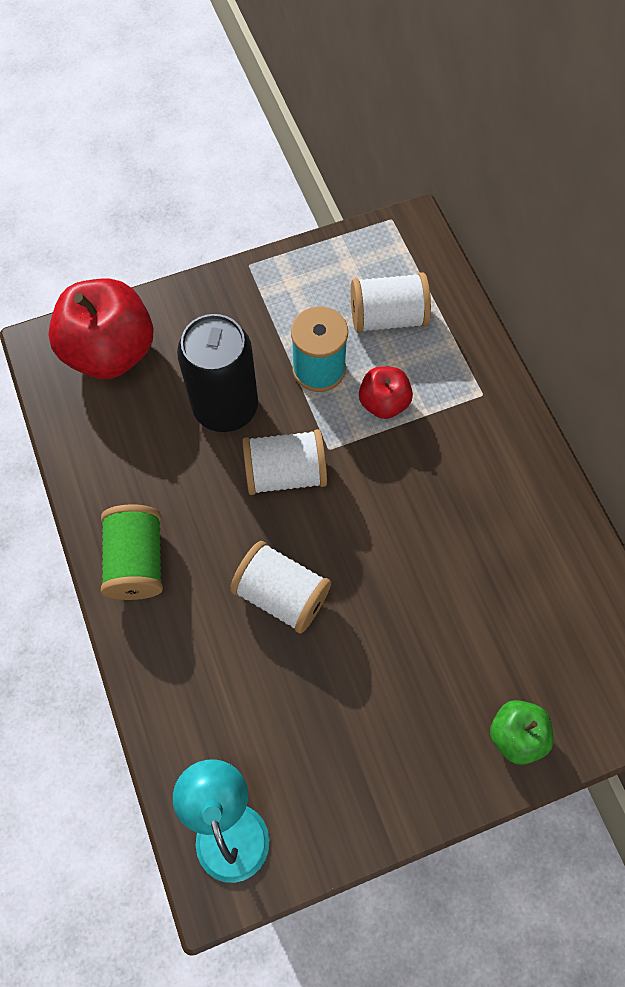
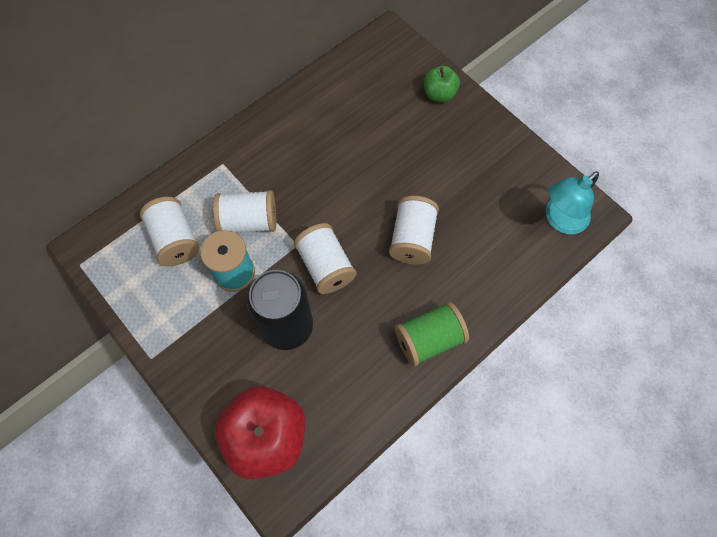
camera: 110 degrees left, 0 degrees up
red apple [359,367,413,419] -> white spool [213,190,276,233]

